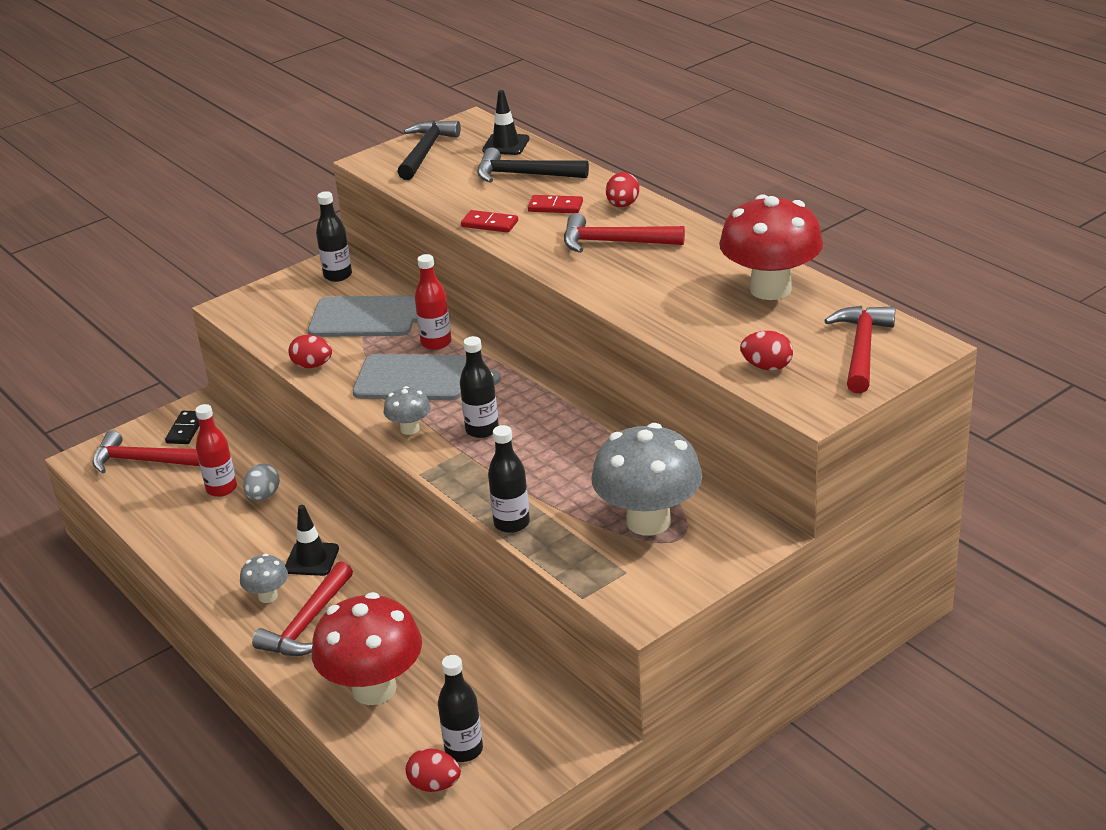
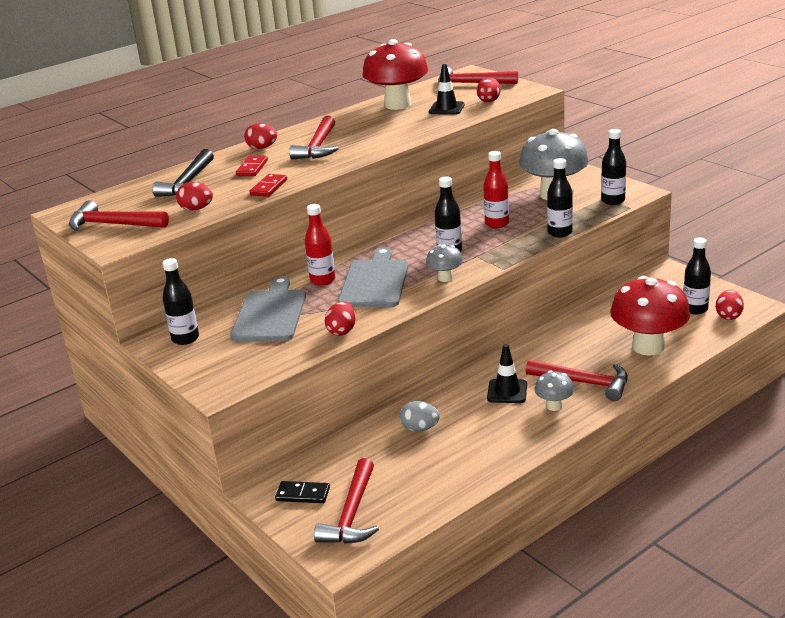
camera: 90 degrees left, 5 degrees down
red bottle [195,404,237,497] -> red bottle moved to [483,151,509,228]
black hammer [397,120,461,180] -> red hammer [69,200,169,231]
black traffic cone [482,90,529,155] -> black traffic cone moved to [429,64,465,115]
none -> red egg [176,182,213,211]
none -> black bottle [601,129,626,205]

